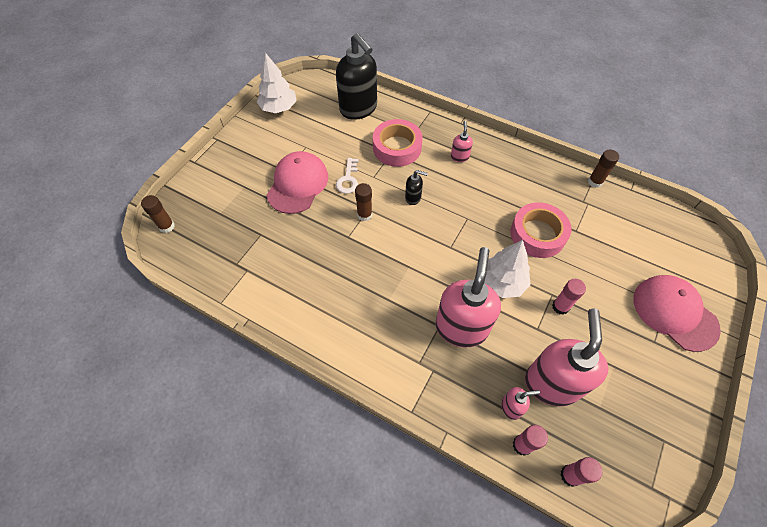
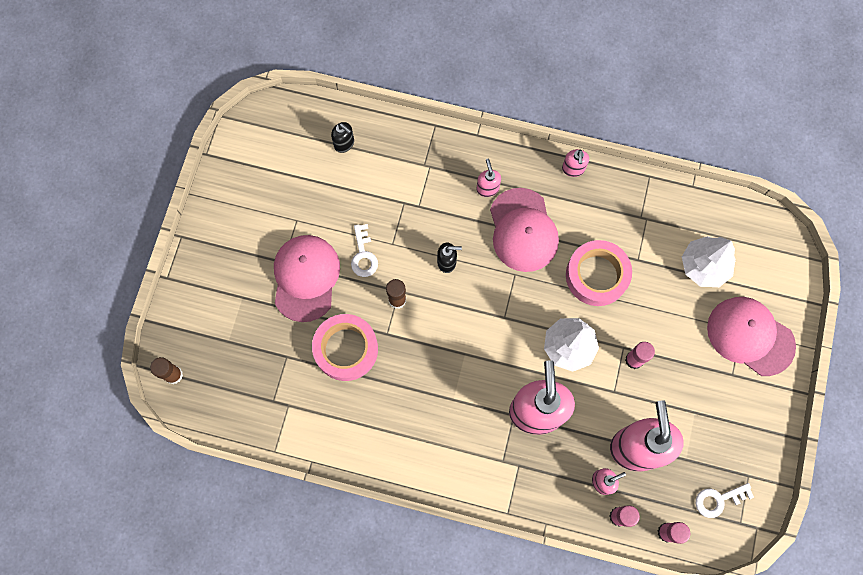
camera: 15 degrees left, 15 degrees up
white tree [257,53,297,113] -> white tree moved to [682,236,735,287]
black soap dispenser [336,33,377,120] -> black soap dispenser [331,122,354,153], size x0.44
pink tape [373,119,423,167] -> pink tape moved to [312,314,378,381]
brown glue stick [588,149,619,188] -> none
none -> pink cap [490,188,559,272]
none -> pink soap dispenser [562,149,589,177]
none -> white key [696,483,754,518]

